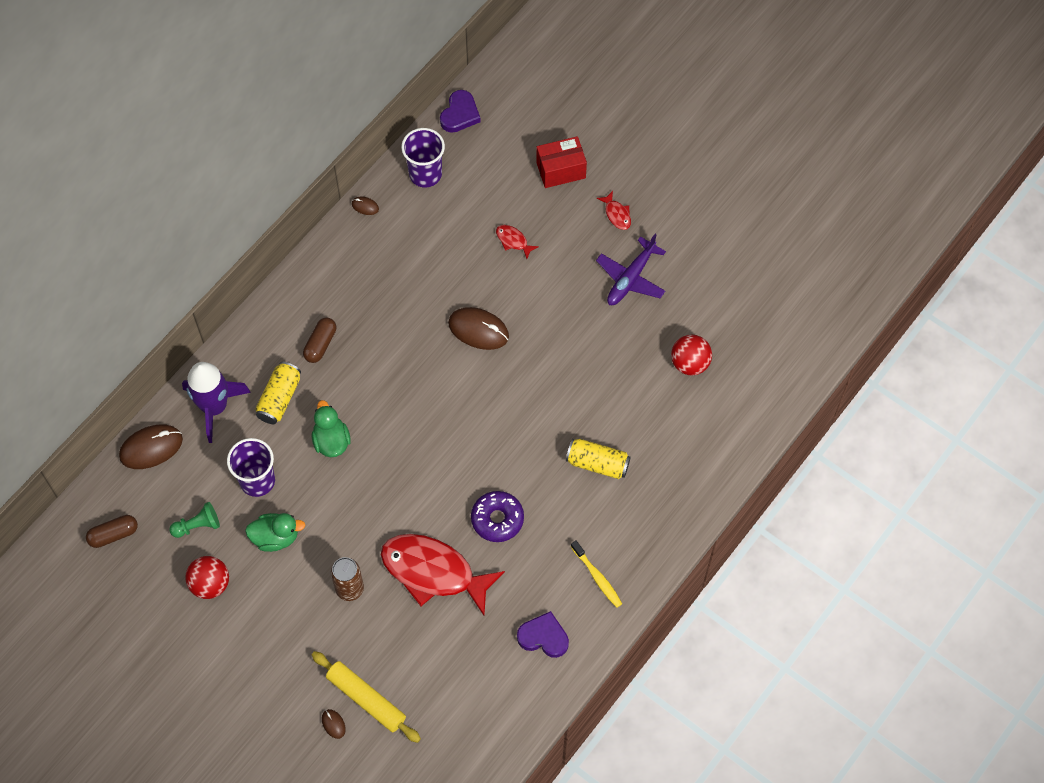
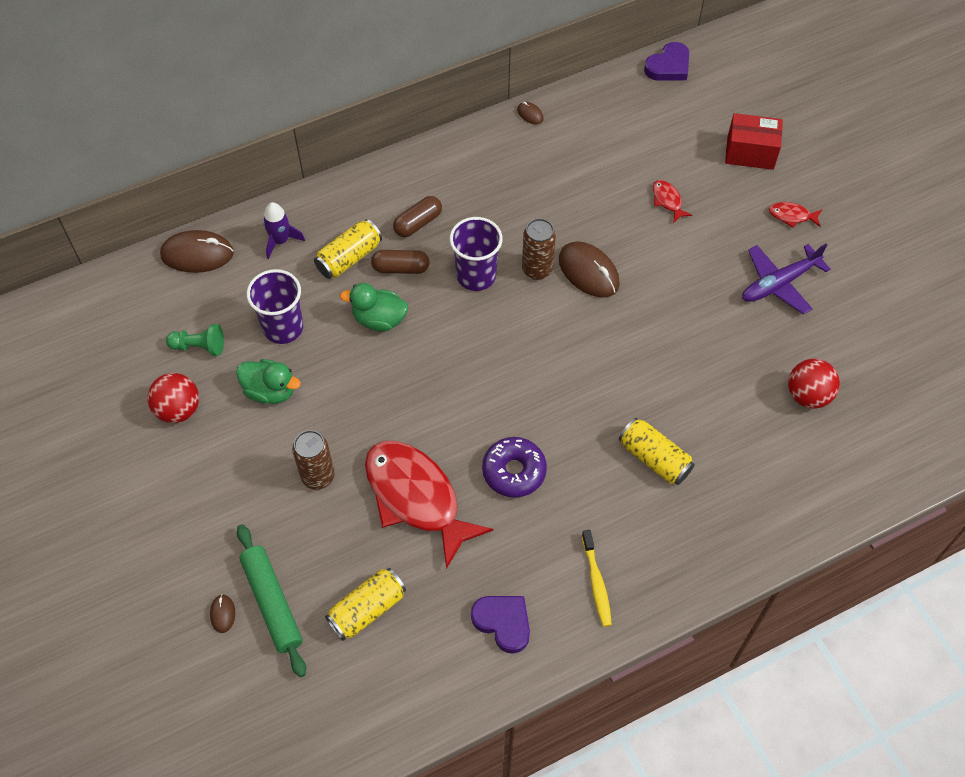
camera: 25 degrees right, 5 degrees down
brown capsule [86,515,138,548] -> brown capsule moved to [371,250,430,274]
purple rocket [182,362,251,443] -> purple rocket [263,202,305,259], size x0.56
green duck [312,400,351,457] -> green duck turned 90 degrees counterclockwise [340,283,408,331]
yellow rolling pin [312,651,421,743] -> green rolling pin [237,524,306,677]
purple cup [401,128,445,187] -> purple cup moved to [450,217,503,291]
red fish [597,191,631,230] -> red fish turned 105 degrees clockwise [769,202,822,228]
none -> yellow can [325,568,406,641]
none -> brown can [522,218,556,280]

